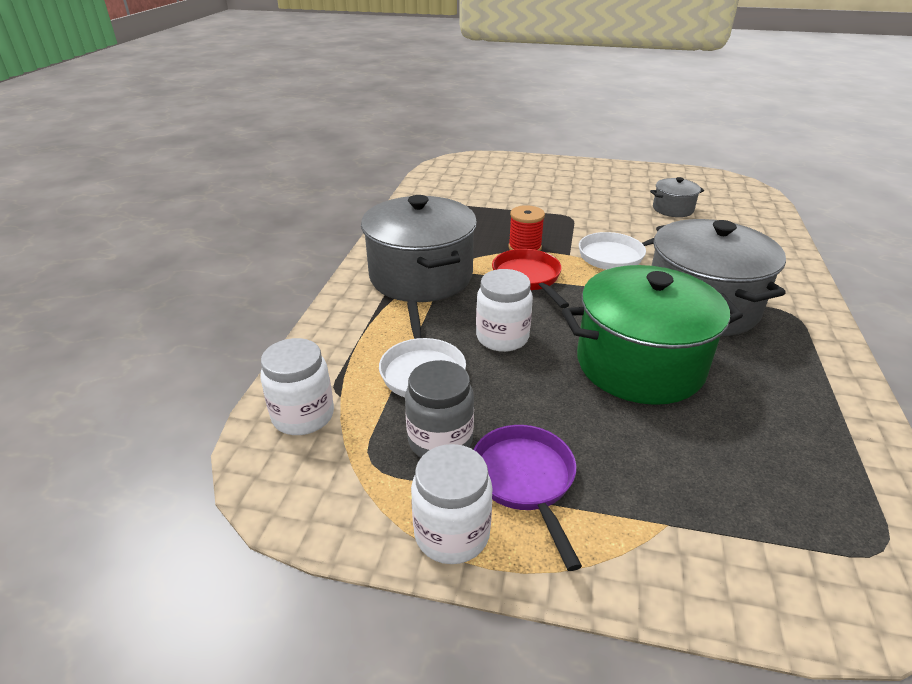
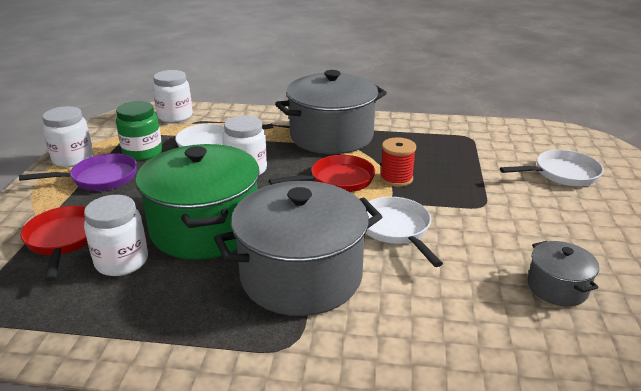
camera: 85 degrees right, 5 degrees down
grey jar [405,360,474,457] -> green jar [116,101,162,161]
none -> red pan [21,206,88,282]
none -> white jar [84,195,148,276]
none -> white pan [500,150,604,186]

